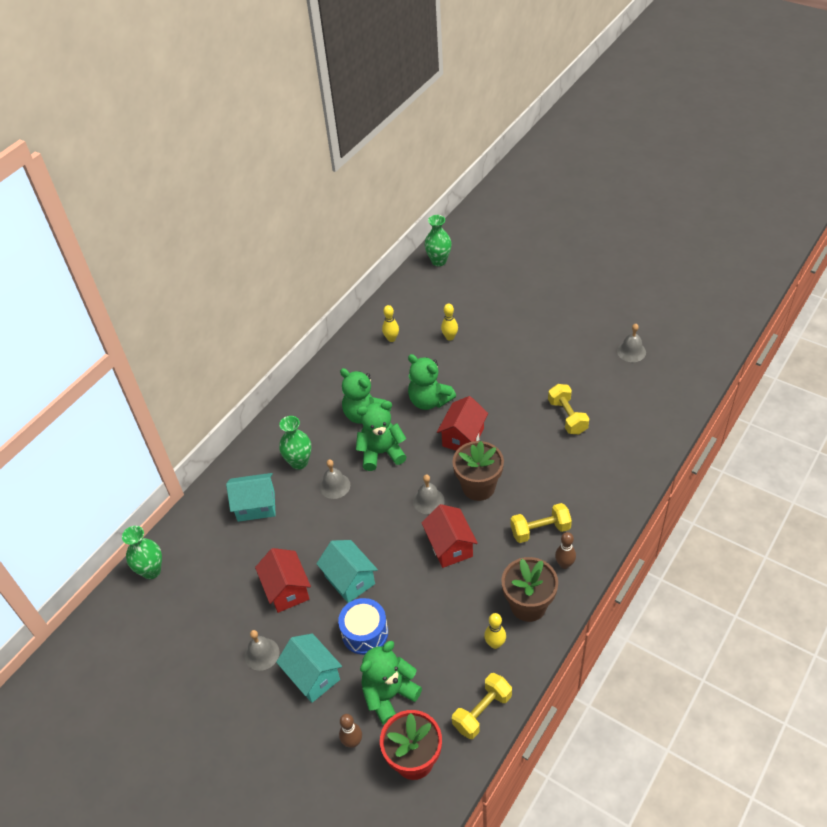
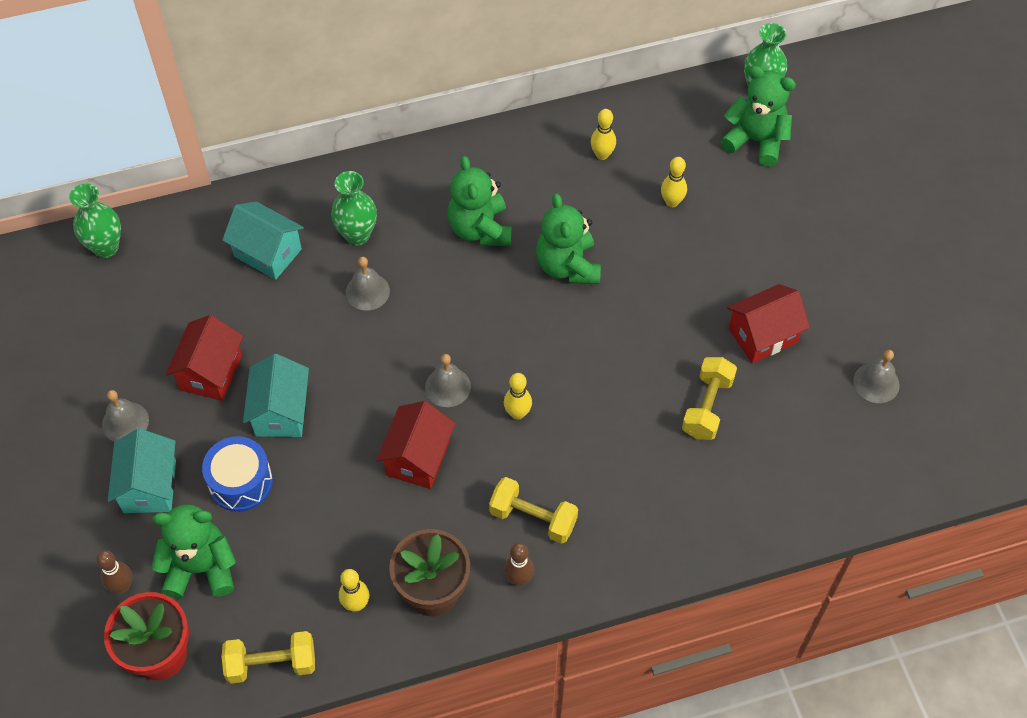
camera: 35 degrees right, 10 degrees up
green teddy bear [356,401,407,471] -> green teddy bear moved to [720,66,796,167]
red house [437,396,488,451] -> red house moved to [727,284,810,363]
brown flower pot [452,441,504,501] -> yellow bowling pin [504,373,532,420]

